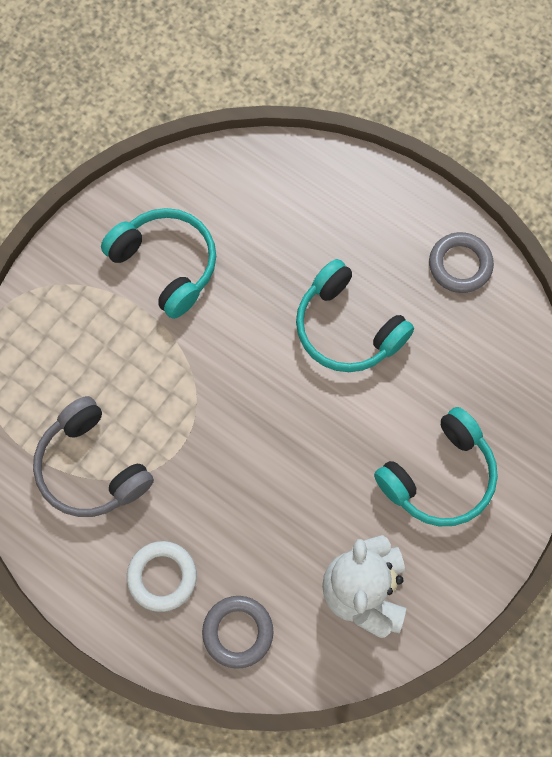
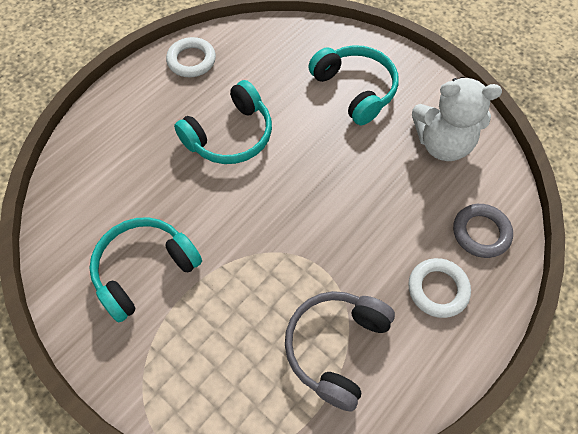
camera: 85 degrees left, 10 degrees down
grey headphones [33,396,154,517] -> grey headphones turned 150 degrees clockwise [285,291,395,412]
grey ring [429,232,494,293] -> white ring [166,37,216,77]

